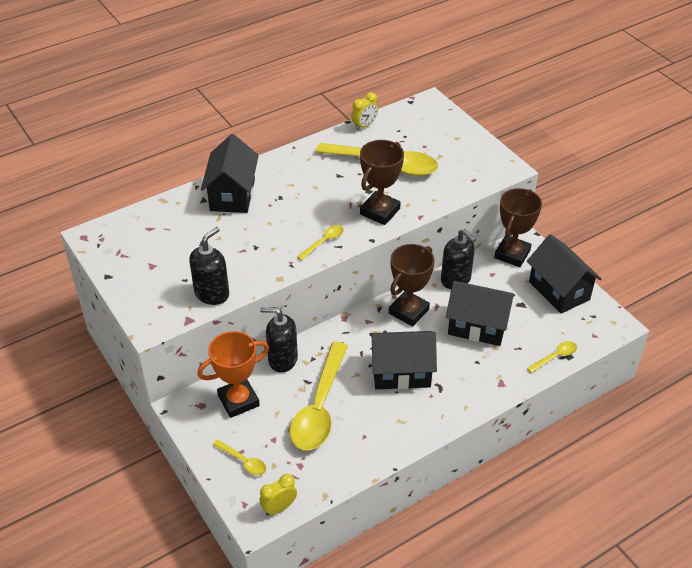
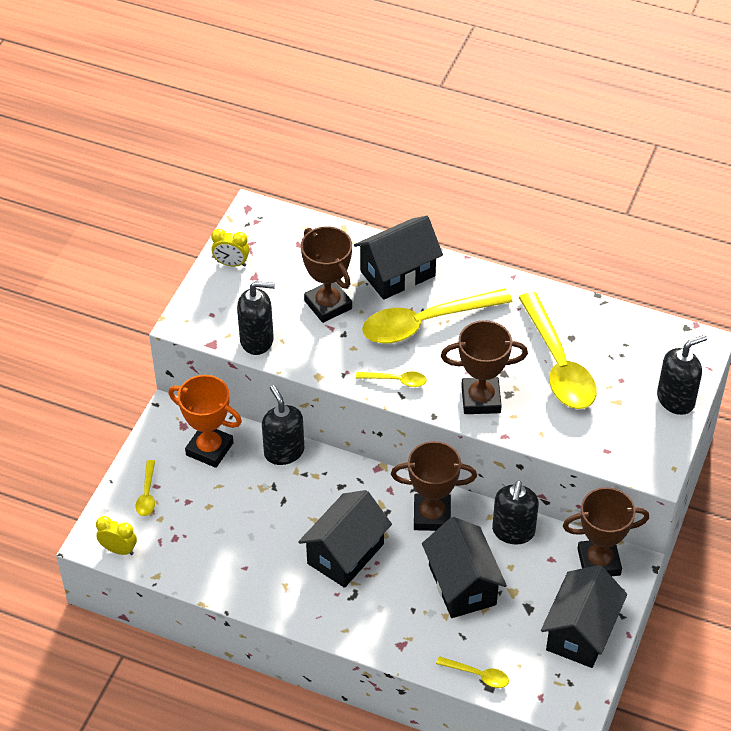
camera: 55 degrees right, 5 degrees up
yellow spoon [290,342,348,450] -> yellow spoon moved to [362,288,512,343]
yellow clock [351,92,378,131] -> yellow clock moved to [211,229,250,267]
black house [370,331,437,389] -> black house turned 75 degrees clockwise [298,490,392,588]
none -> brown trophy [301,226,352,323]
none -> black soap dispenser [657,335,707,415]

